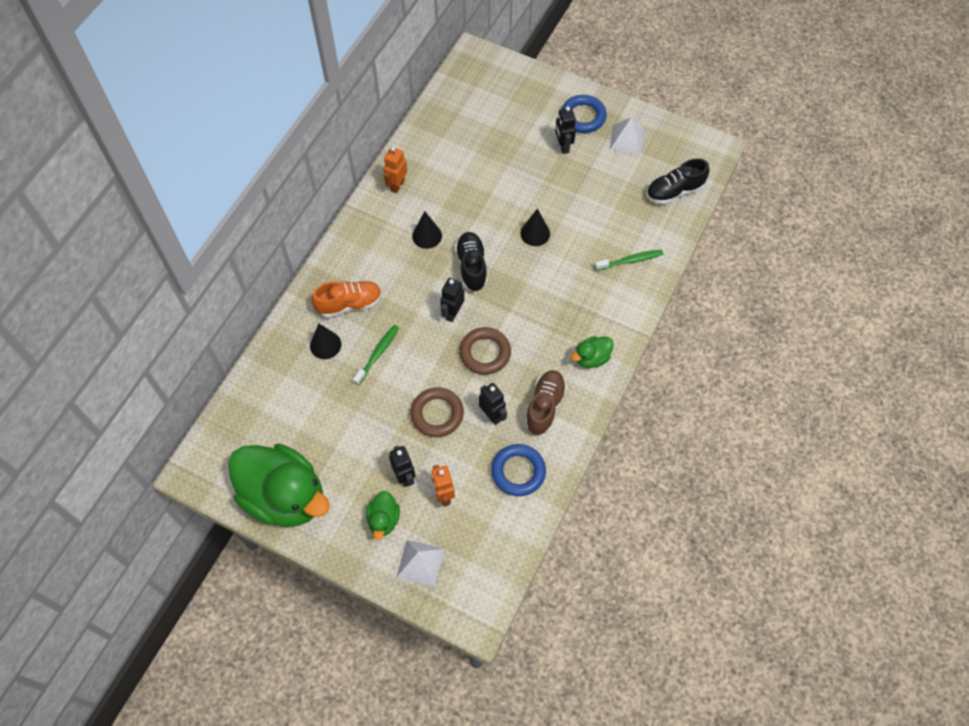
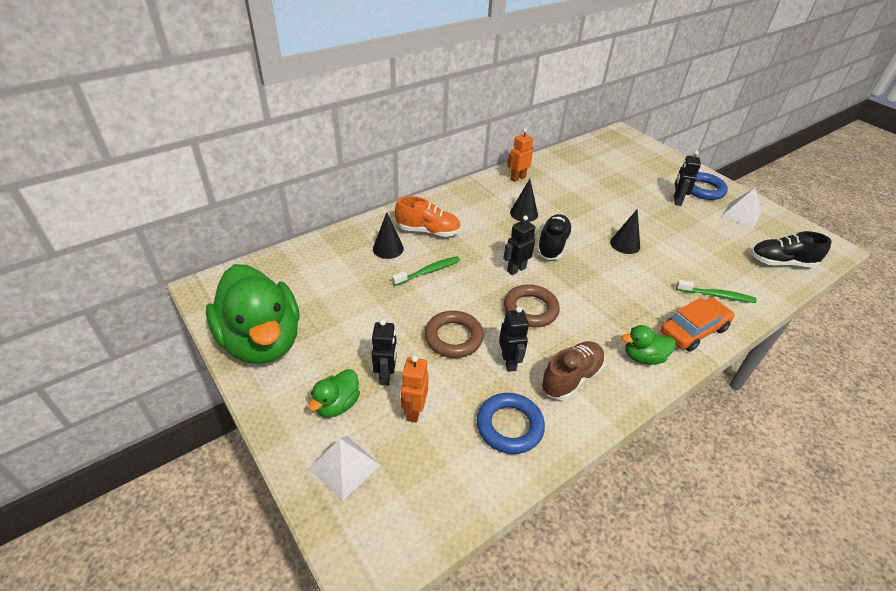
camera: 25 degrees right, 20 degrees down
none -> orange car [661,298,734,352]

